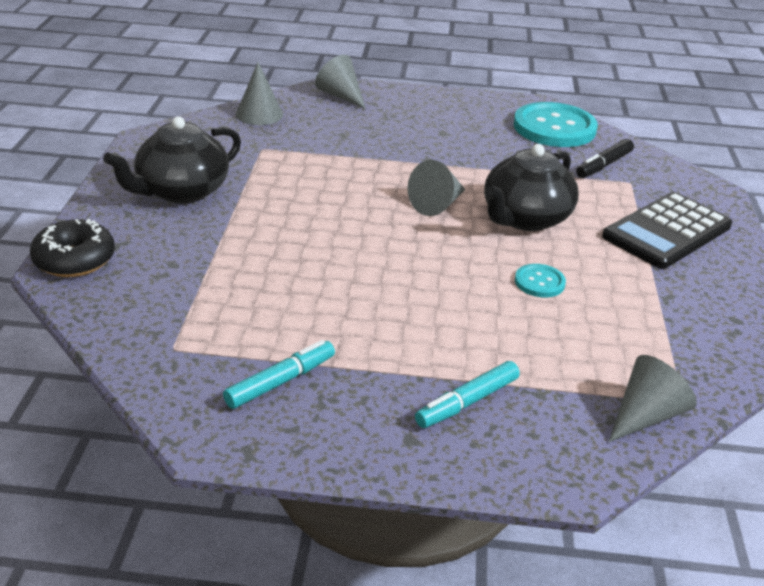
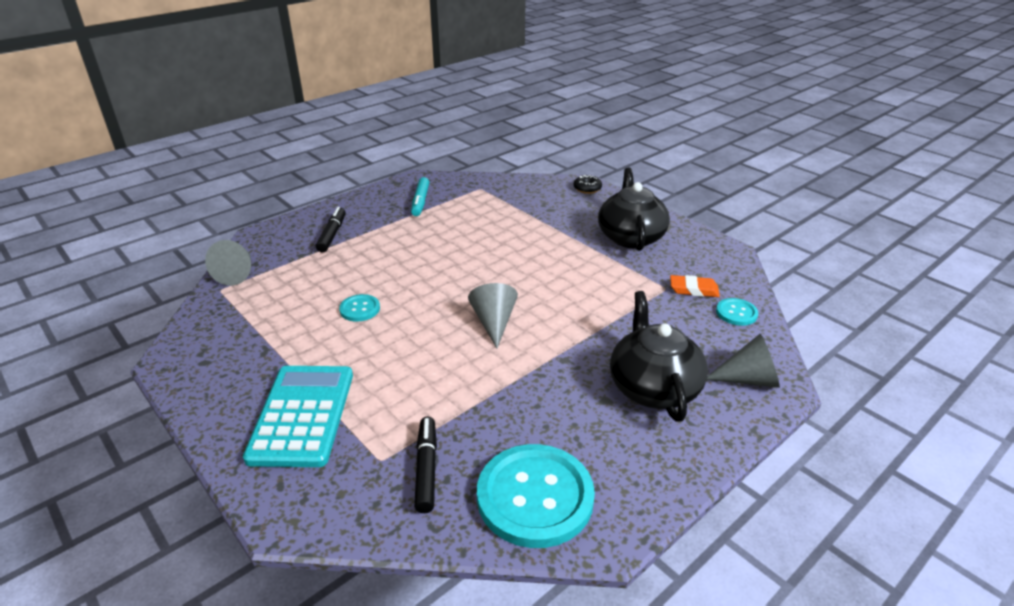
camera: 135 degrees right, 0 degrees up
black donut [30,219,115,277] -> black donut [574,175,602,194], size x0.59
grey cone [236,62,283,125] -> turquoise button [716,298,758,326]
turquoise marker [415,361,520,428] -> black marker [316,207,346,252]
black teapot [484,144,579,231] -> black teapot moved to [610,291,708,422]
black calculator [602,192,732,269] -> turquoise calculator [243,366,353,467]
none -> orange eraser [670,275,720,297]

